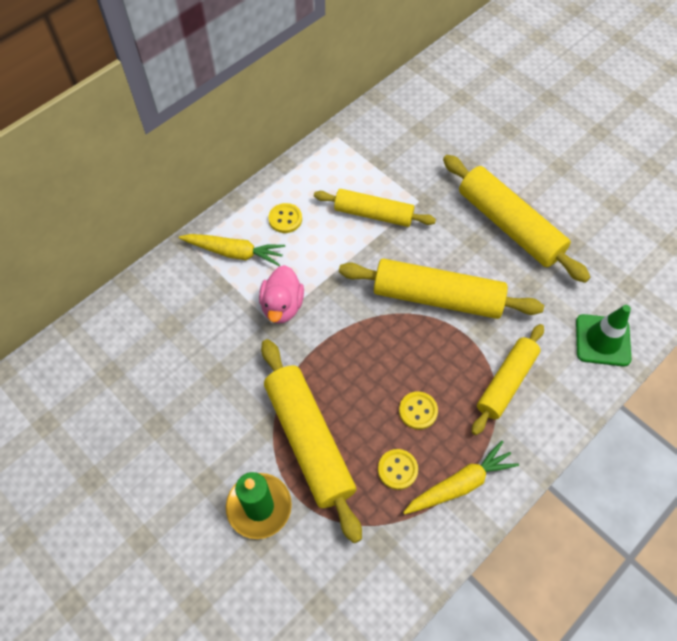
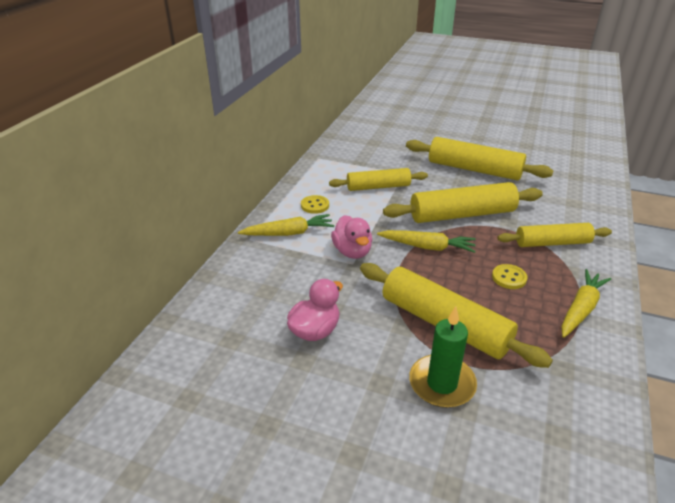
camera: 25 degrees left, 25 degrees down
yellow button [378,449,418,490] -> none
yellow rolling pin [472,324,544,435] -> yellow rolling pin turned 75 degrees clockwise [498,223,612,247]
green traffic cone [576,305,631,367] -> none
none -> pink duck [287,279,343,341]
none -> yellow carrot [377,230,476,253]

